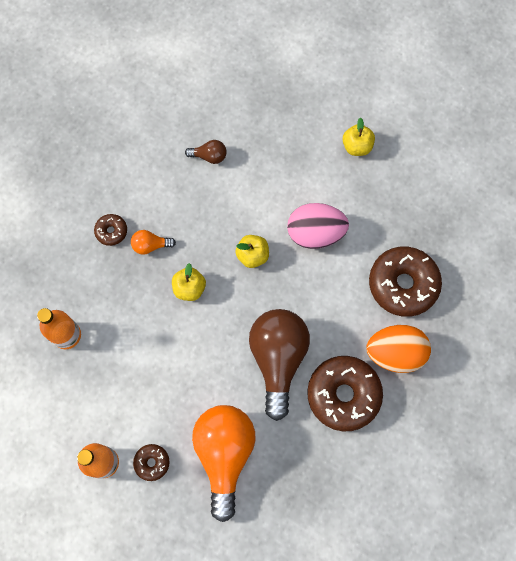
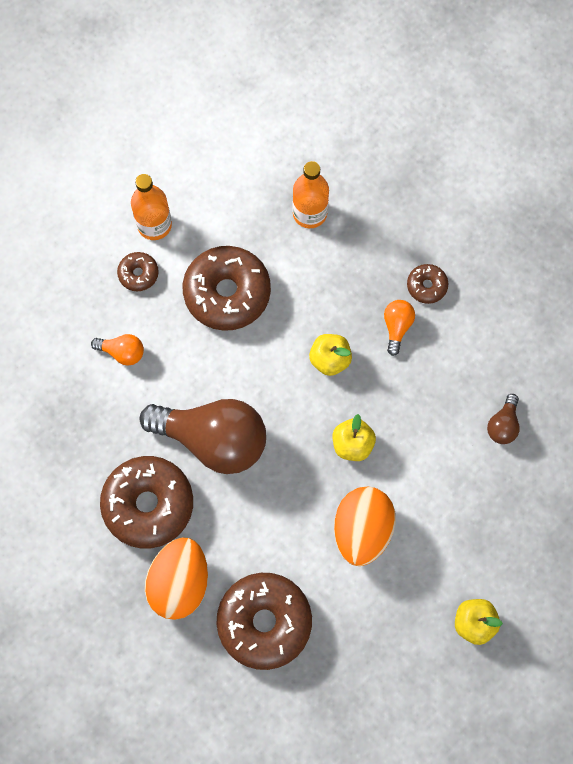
camera: 105 degrees right, 0 degrees up
orange light bulb [192,405,256,522] -> orange light bulb [91,334,144,366], size x0.43
pink egg [287,203,349,249] -> orange egg [334,487,396,566]
none -> brown donut [183,246,271,331]

